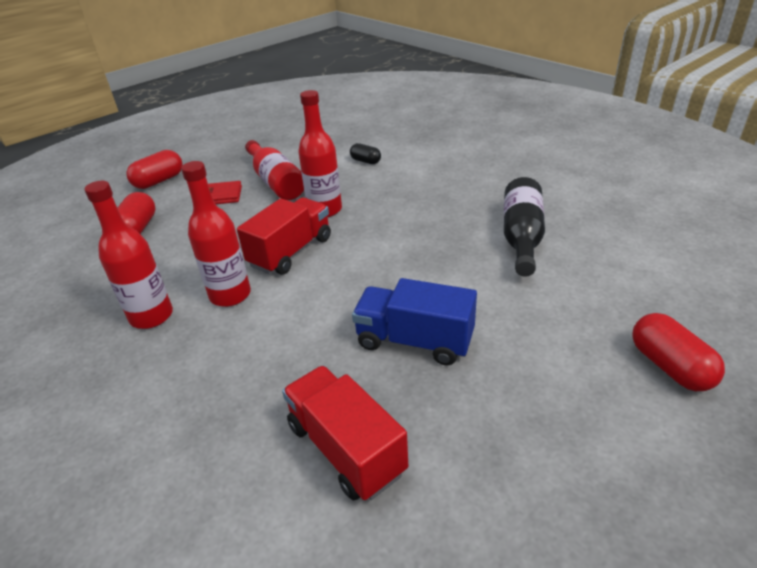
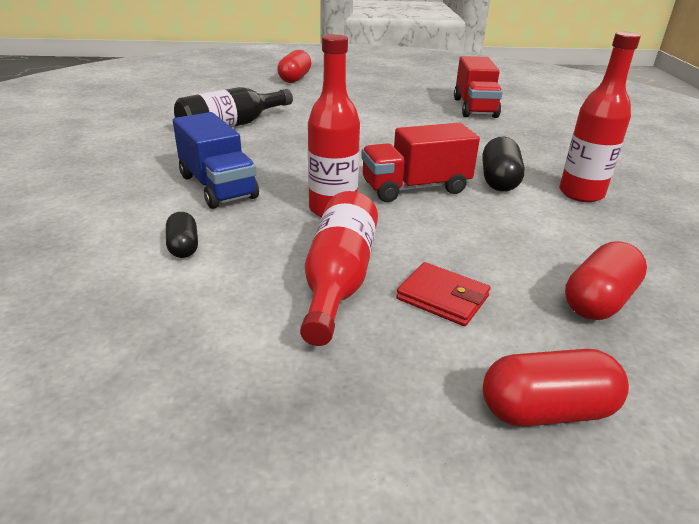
camera: 145 degrees left, 5 degrees down
red bottle [181,161,251,307] -> black capsule [482,137,525,192]
blue truck [352,278,477,365] -> blue truck moved to [173,112,259,209]

